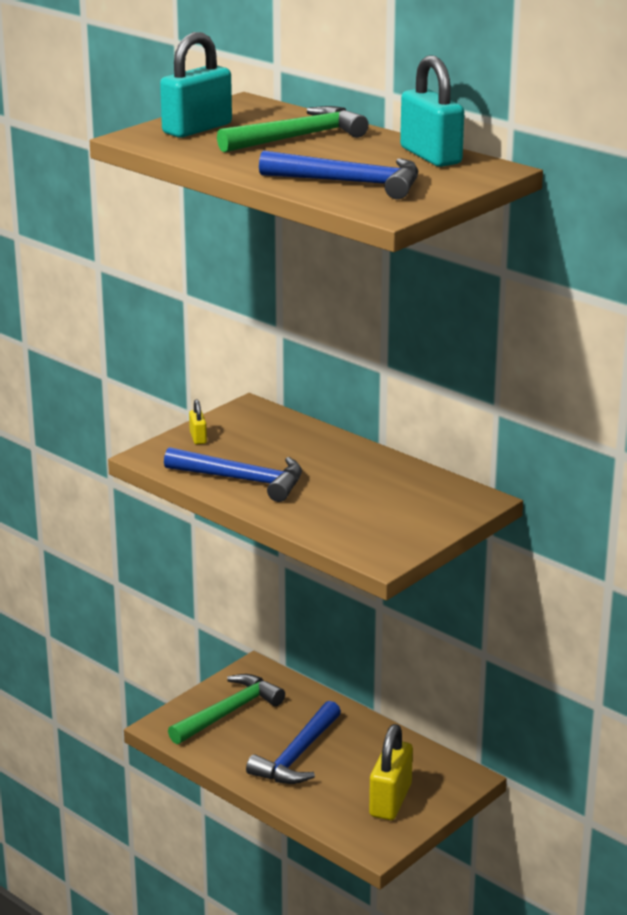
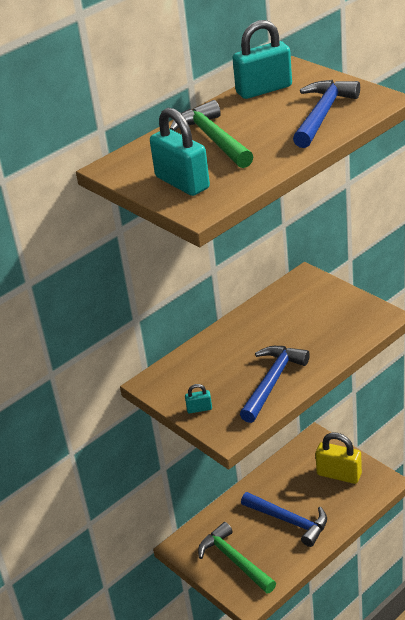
camera: 80 degrees left, 10 degrees up
yellow padlock [189,400,207,444] -> turquoise padlock [185,384,212,413]

